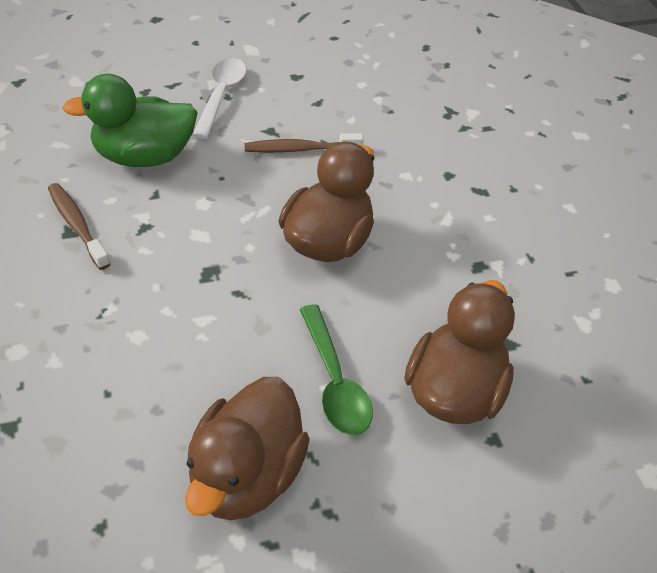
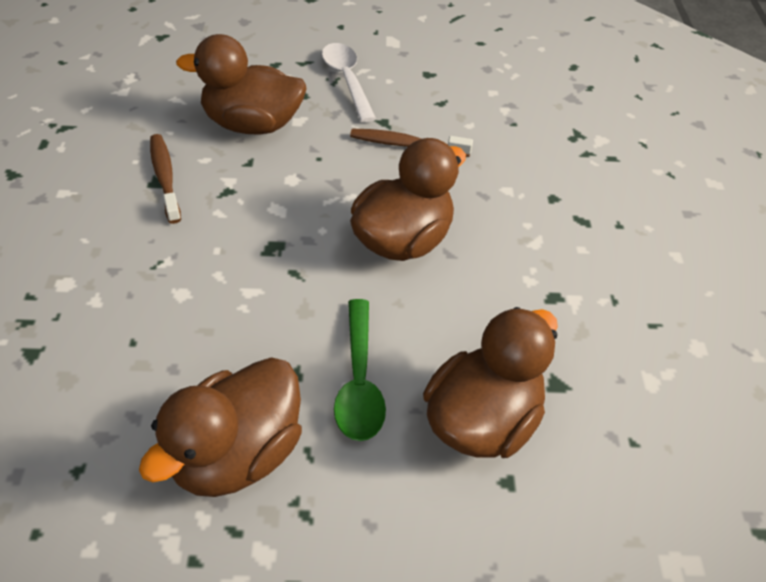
camera: 15 degrees right, 0 degrees up
green duck [62,74,198,167] -> brown duck [176,34,307,135]
white spoon [193,58,247,139] -> white spoon turned 45 degrees counterclockwise [322,43,376,122]

